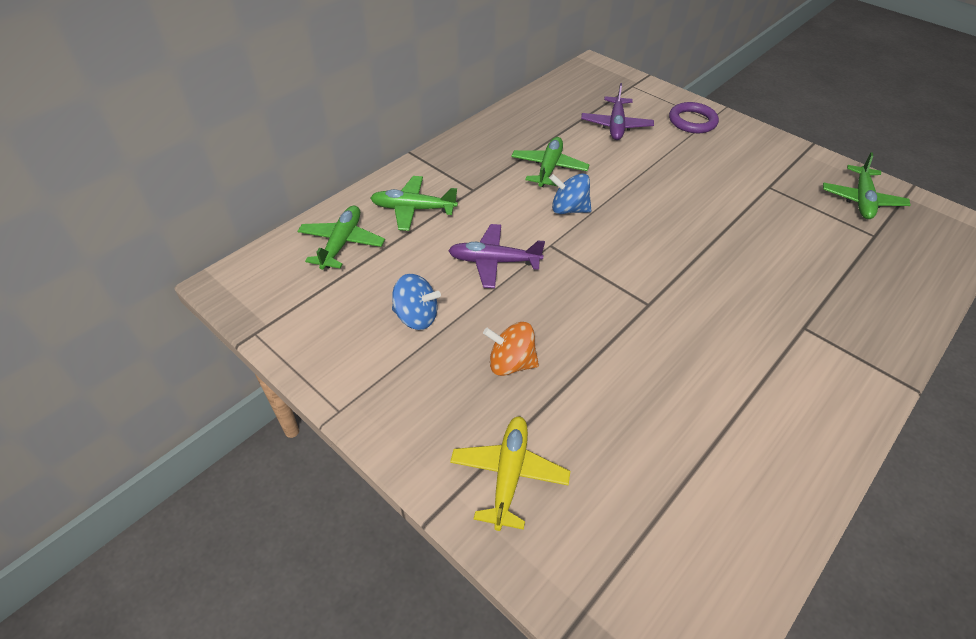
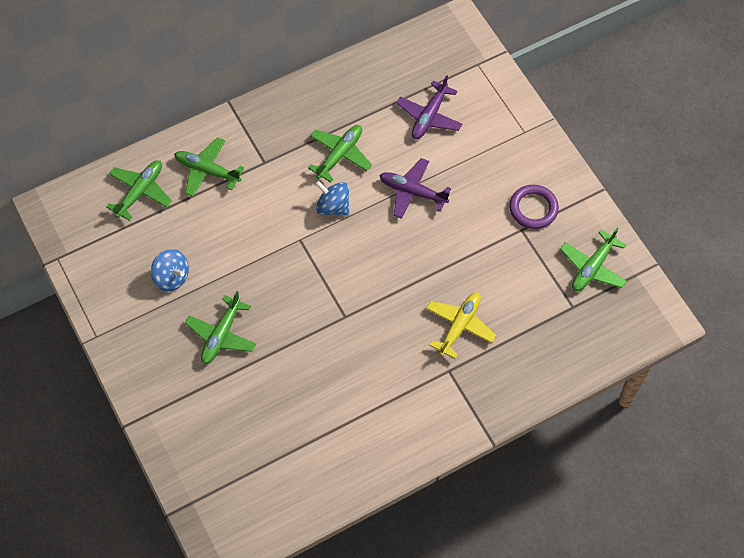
camera: 20 degrees right, 15 degrees up
purple plane [448,224,545,288] -> purple plane moved to [379,158,451,219]
yellow plane [450,416,570,531] -> yellow plane moved to [426,292,496,359]
orange spinning top [483,322,539,376] -> green plane [185,291,256,364]
purple ring [669,102,719,133] -> purple ring moved to [509,185,559,229]

